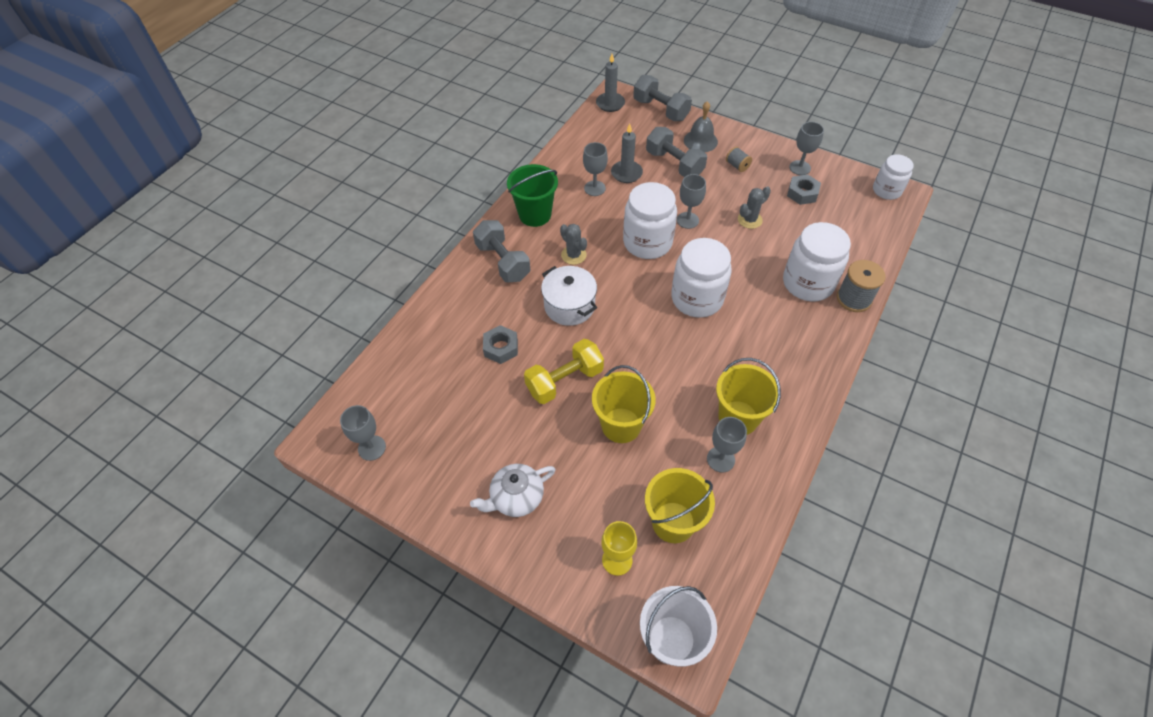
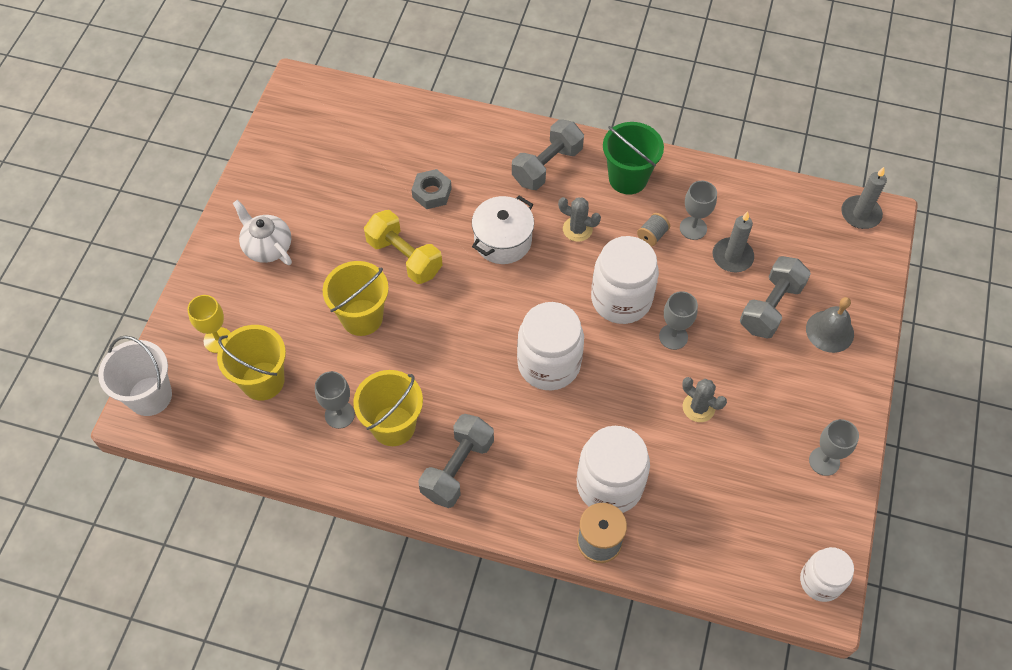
camera: 75 degrees right, 5 degrees up
grey goblet [340,405,386,461] -> none
grey cactus [560,224,587,265] -> grey cactus turned 75 degrees clockwise [558,197,601,242]
grey dumbbell [633,75,692,121] -> grey dumbbell moved to [418,414,494,508]
grey spool [726,147,752,172] -> grey spool moved to [637,213,670,246]
grey nut [787,174,821,205] -> none

